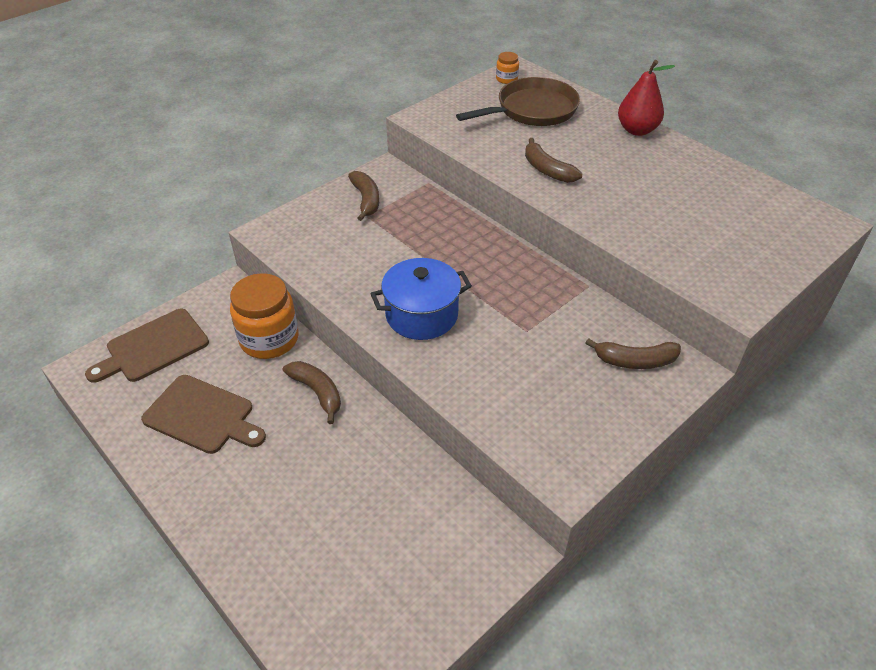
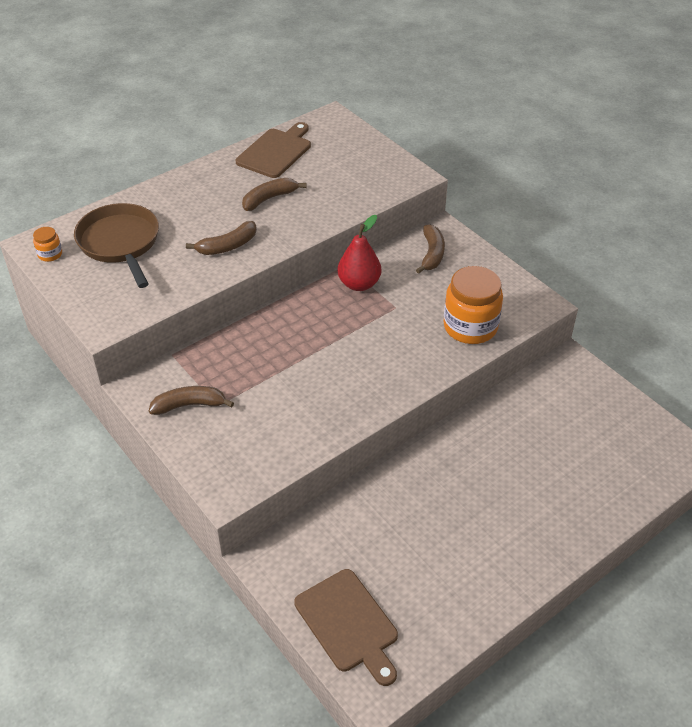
camera: 85 degrees left, 0 degrees up
brown cutting board [141,375,266,454] -> brown cutting board moved to [236,122,311,178]
orange jar [230,273,299,359] -> orange jar moved to [444,266,503,344]
brown banana [283,361,341,424] -> brown banana moved to [242,178,307,211]
blue pot [370,258,472,340] -> none
red pear [618,60,675,136] -> red pear moved to [338,215,381,291]

